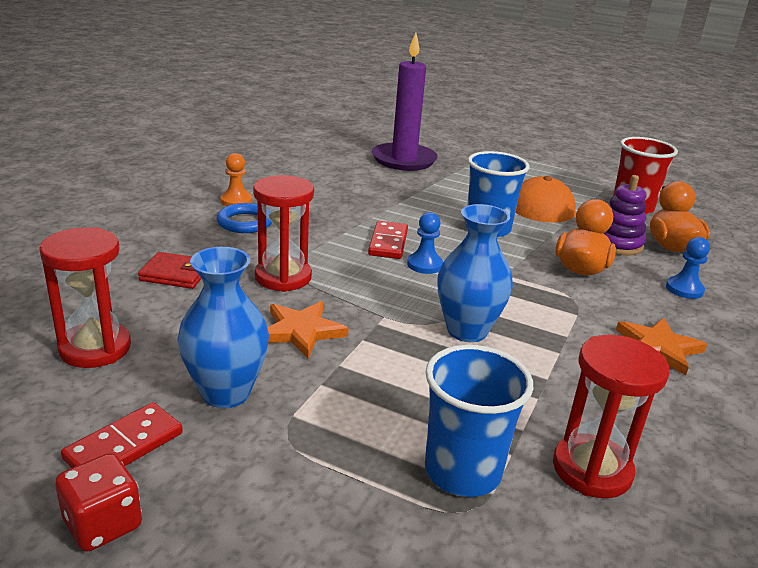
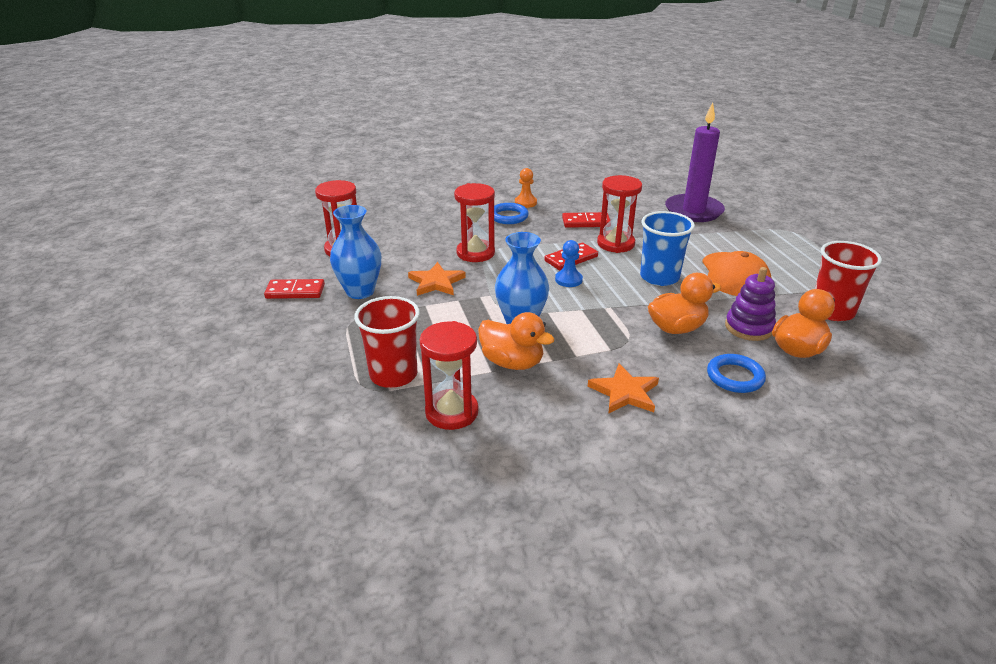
camera: 50 degrees right, 5 degrees up
red dice [55,453,142,552] -> none
red wallet [138,252,202,289] -> none
blue cup [425,345,533,497] -> red cup [354,296,420,388]
blue pawn [666,237,710,299] -> blue ring [707,354,766,393]
none -> orange duck [478,312,555,370]
none -> red domino [562,212,611,228]
none -> red hourglass [597,175,642,253]

